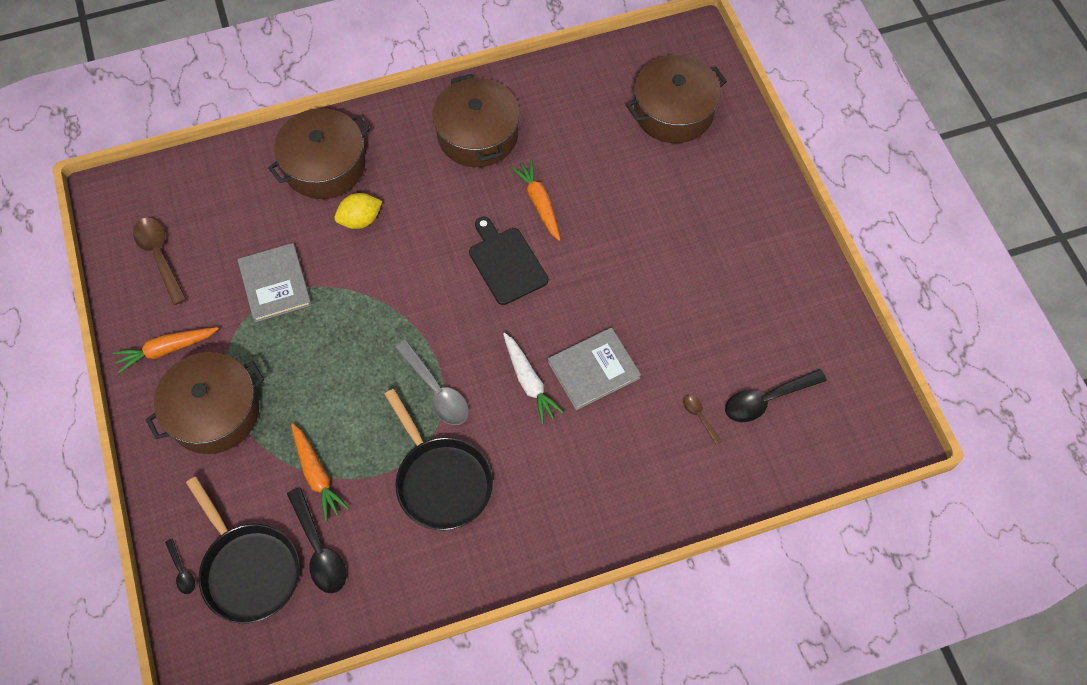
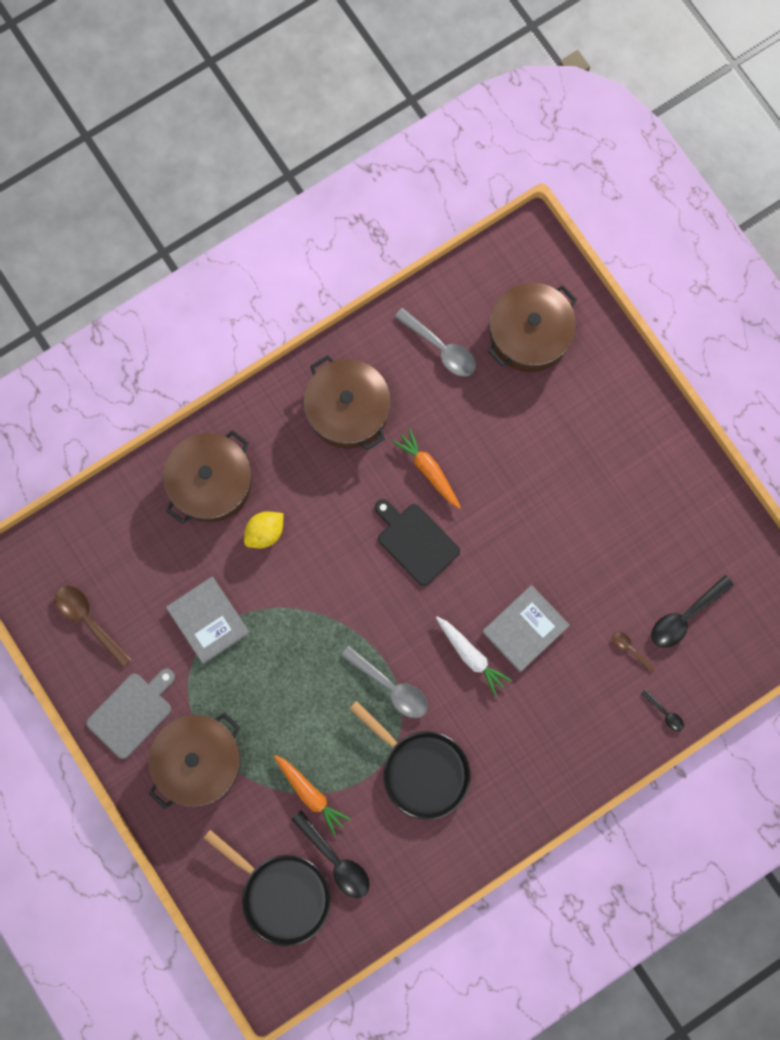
camera: 15 degrees left, 15 degrees up
orange carrot [113,327,219,373] -> grey cutting board [86,668,175,759]
black spoon [165,539,195,594] -> black spoon moved to [641,689,684,732]
none -> grey spoon [394,308,476,376]

